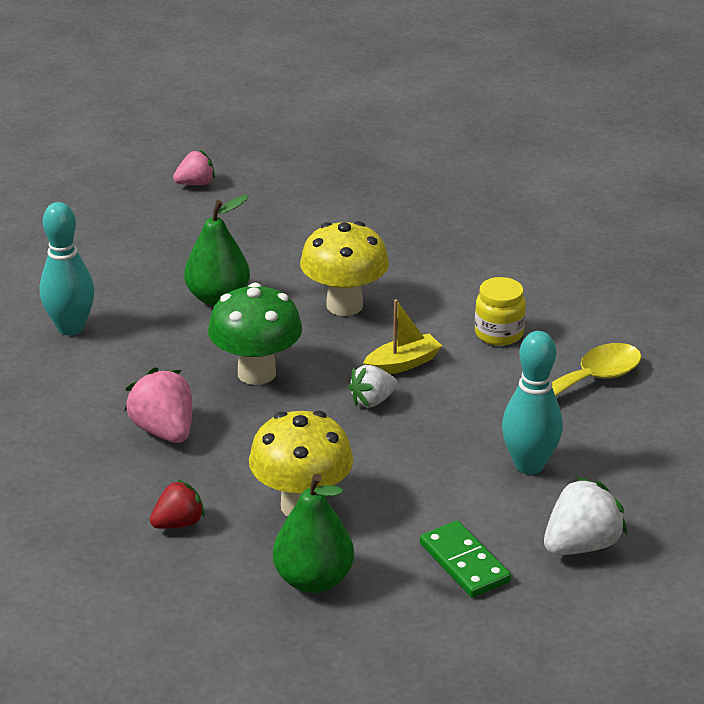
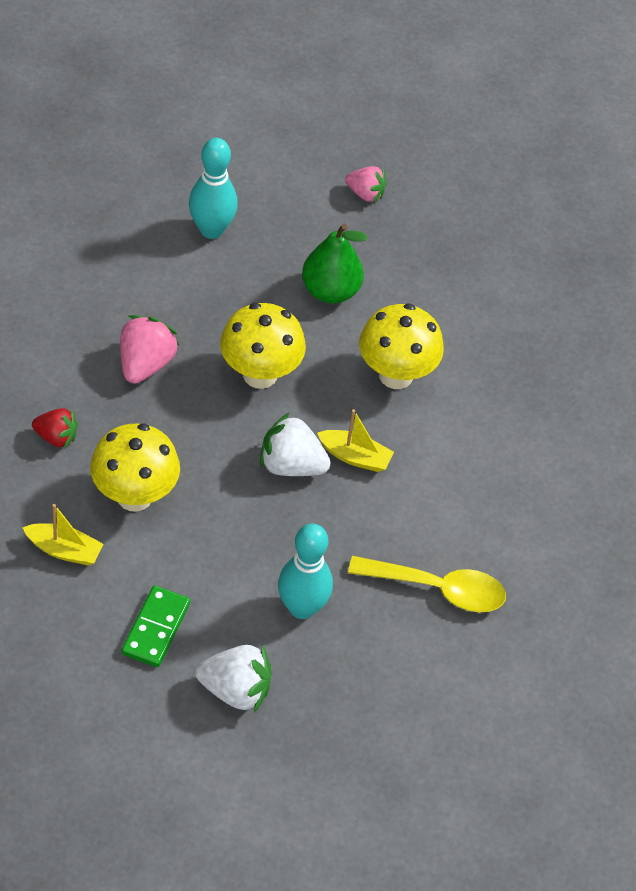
camera: 45 degrees right, 20 degrees up
pink strawberry [173,150,215,185] -> pink strawberry moved to [345,166,387,202]
green mushroom [208,283,302,385] -> yellow mushroom [220,303,306,389]
green pear [273,474,354,593] -> yellow boat [22,504,103,566]
white strawberry [348,365,397,408] -> white strawberry [260,412,331,476], size x1.54
yellow jar [475,277,526,346] -> none

